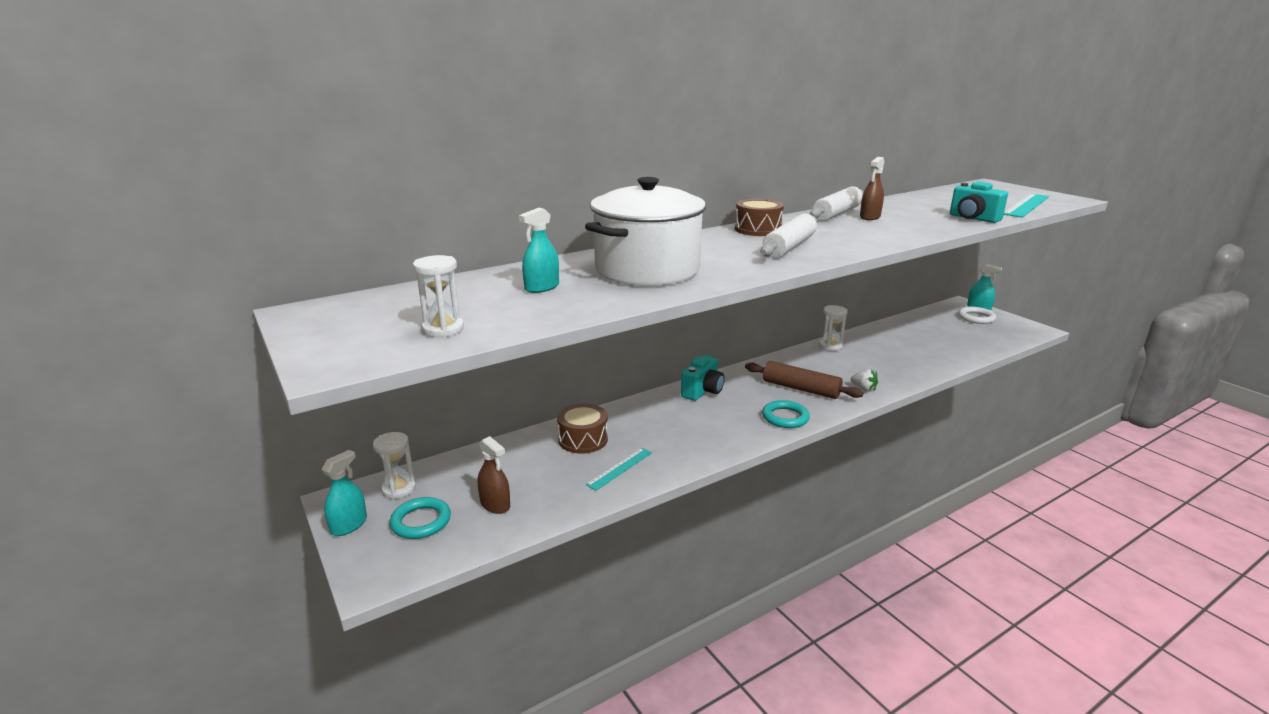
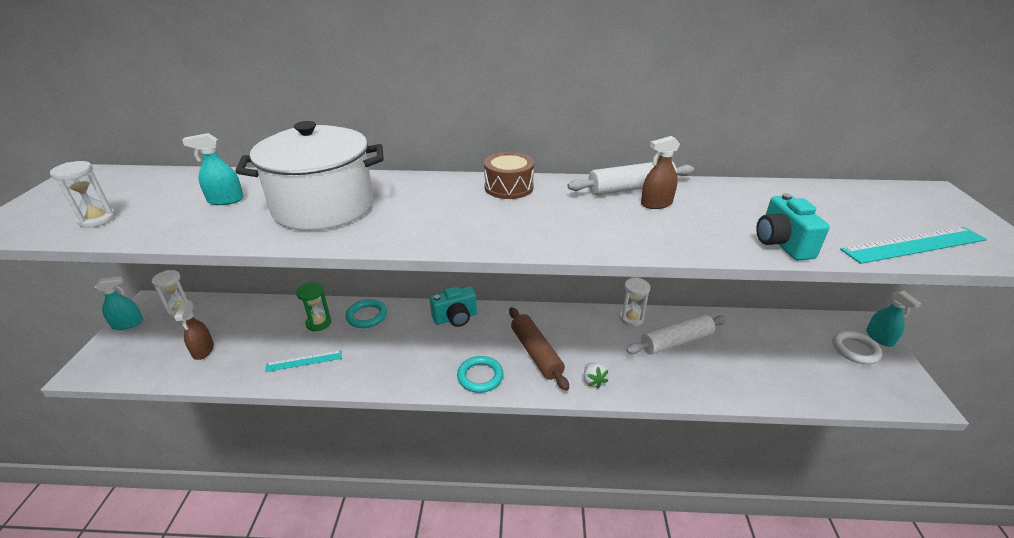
camera: 35 degrees right, 10 degrees up
turquoise ring [390,497,451,539] -> turquoise ring moved to [346,299,387,328]
brown drum [557,404,608,454] -> green hourglass [296,282,331,331]
white rolling pin [761,214,817,258] -> white rolling pin moved to [626,314,727,355]

